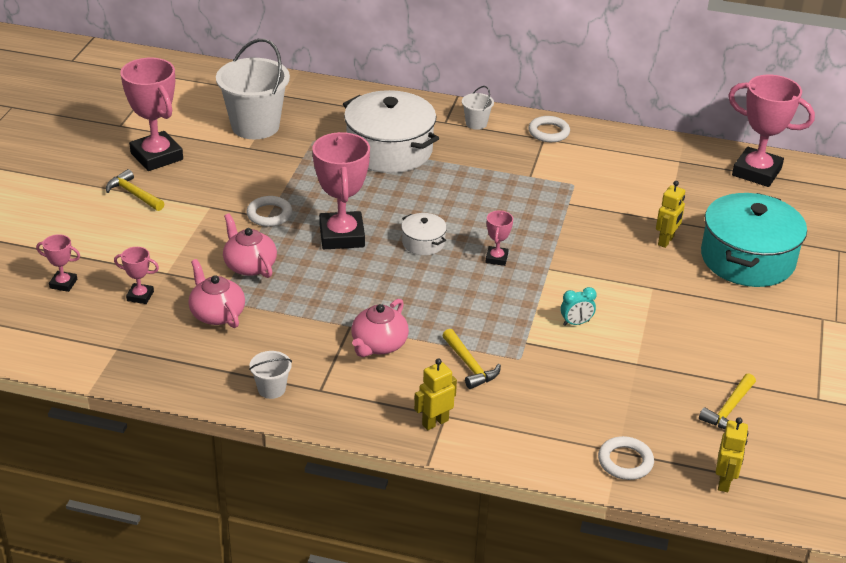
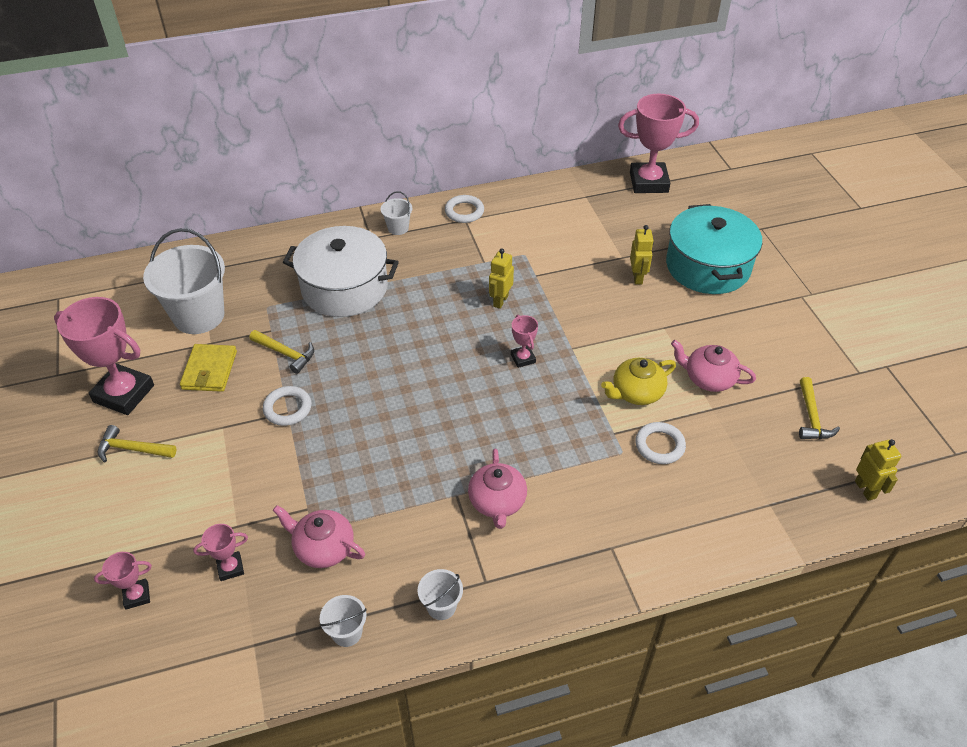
camera: 30 degrees left, 10 degrees up
pink teapot [223,214,277,278] -> pink teapot moved to [671,340,756,392]
pink trophy [312,132,370,249] -> none
white pot [401,213,447,255] -> none
yellow robot [414,358,457,430] -> yellow robot moved to [489,248,514,309]
yellow hammer [442,329,501,389] -> yellow hammer moved to [249,330,314,374]
turquoise clock [561,287,597,326] -> yellow teapot [601,358,676,405]
white ring [598,436,654,480] -> white ring moved to [635,422,686,464]
none -> yellow wallet [180,344,237,392]
none -> white bucket [319,595,367,647]

